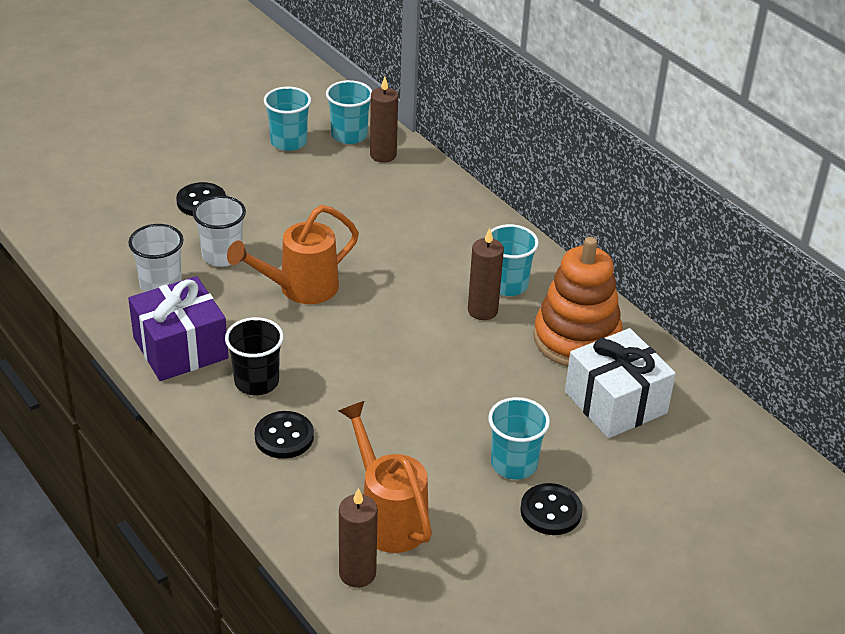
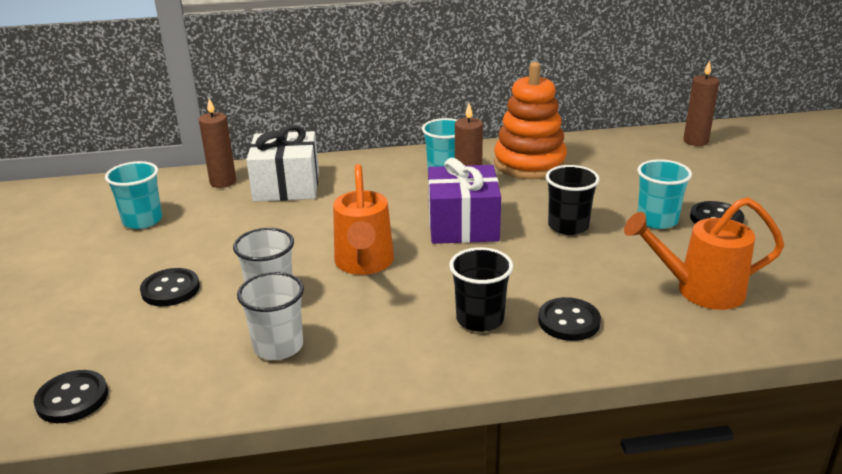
camera: 60 degrees left, 10 degrees down
purple gift [128,276,229,381] -> purple gift moved to [428,158,501,244]
turquoise cup [326,80,372,144] -> none
brown candle [339,488,378,588] -> brown candle moved to [683,60,720,146]
white gift [565,328,676,438] -> white gift moved to [246,125,319,202]
none -> black button [34,370,108,423]
none -> black cup [546,165,600,235]

